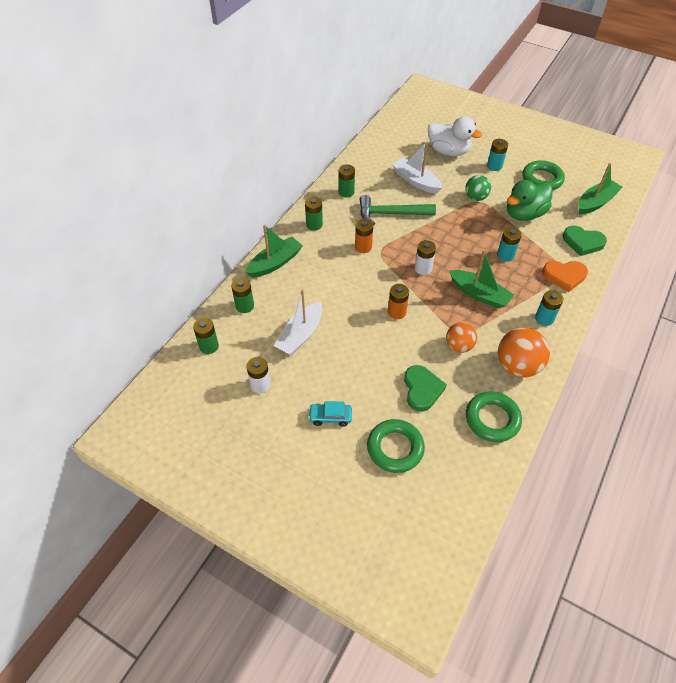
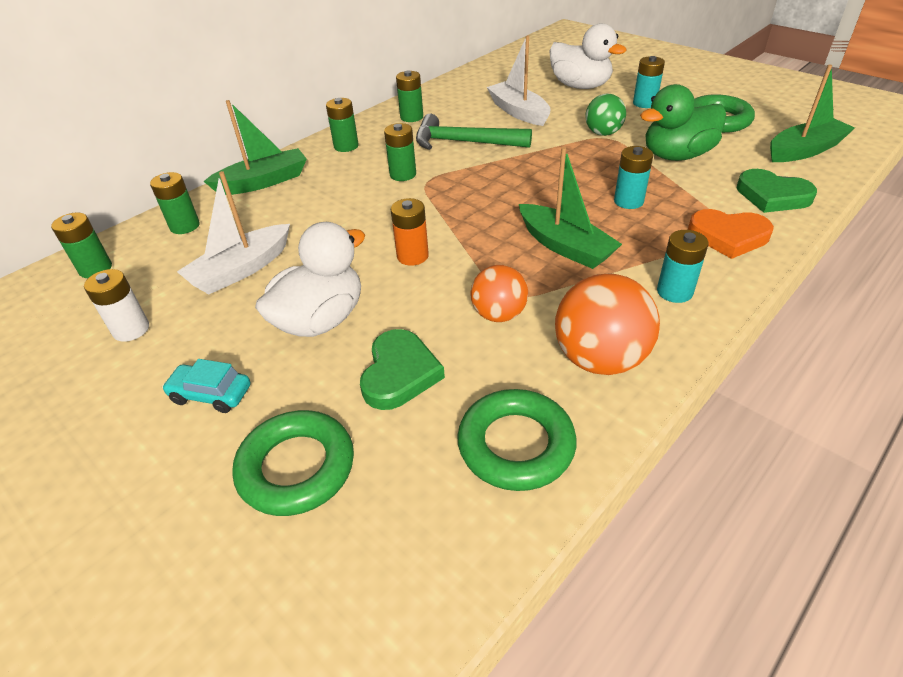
camera: 15 degrees right, 10 degrees down
orange battery [355,219,373,253] -> green battery [384,123,416,181]
white battery [415,240,436,275] -> none
none -> white duck [255,222,365,337]

